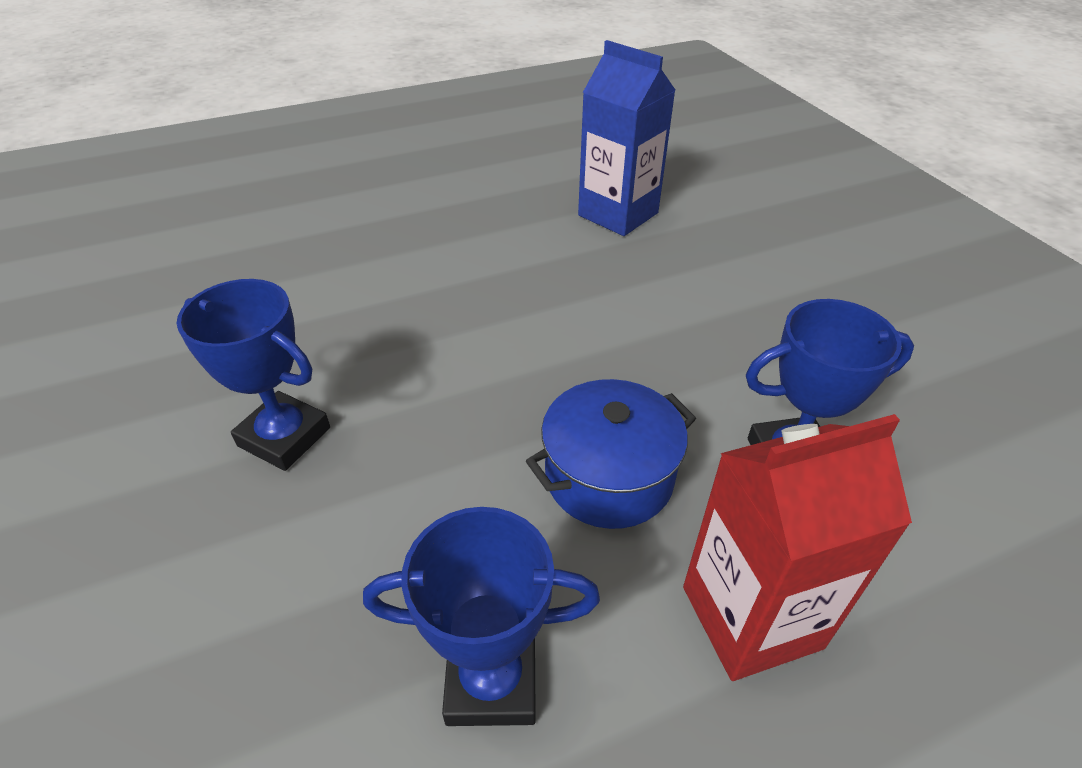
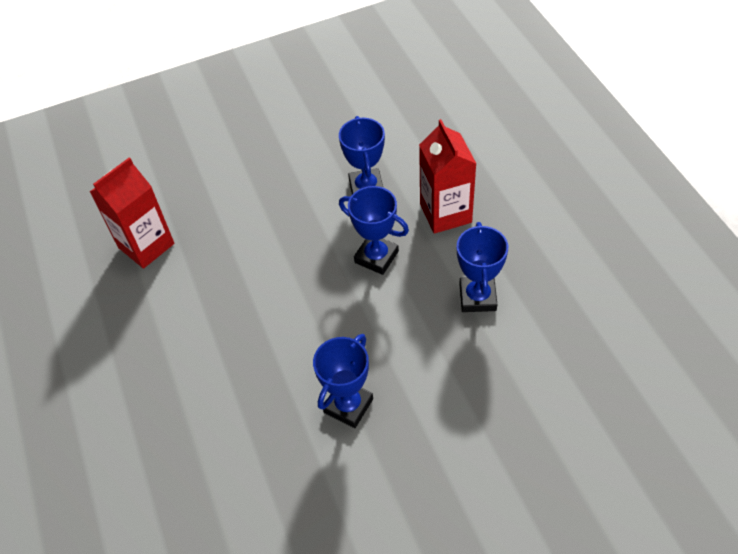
camera: 85 degrees left, 10 degrees up
blue pot [526,379,696,529] -> blue trophy [339,186,409,275]
blue carton [578,40,675,236] -> red carton [90,157,174,269]

